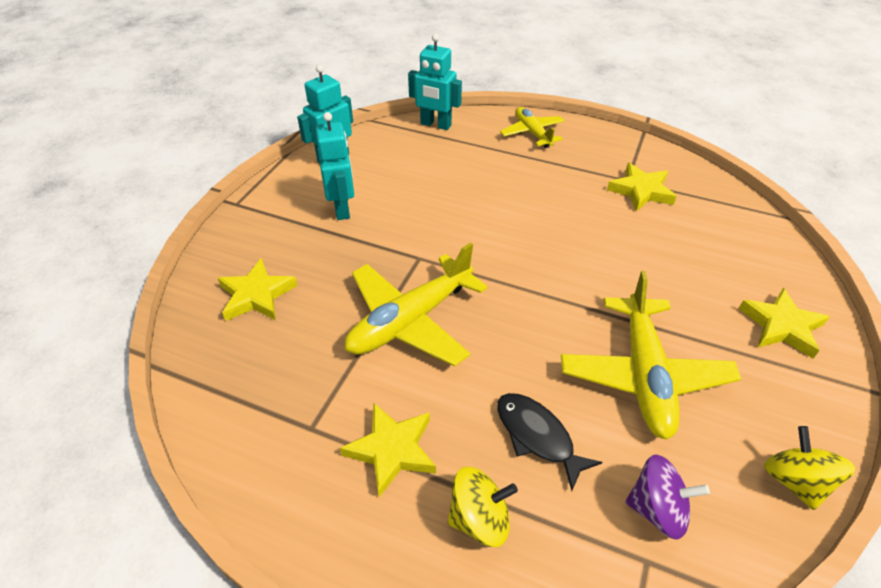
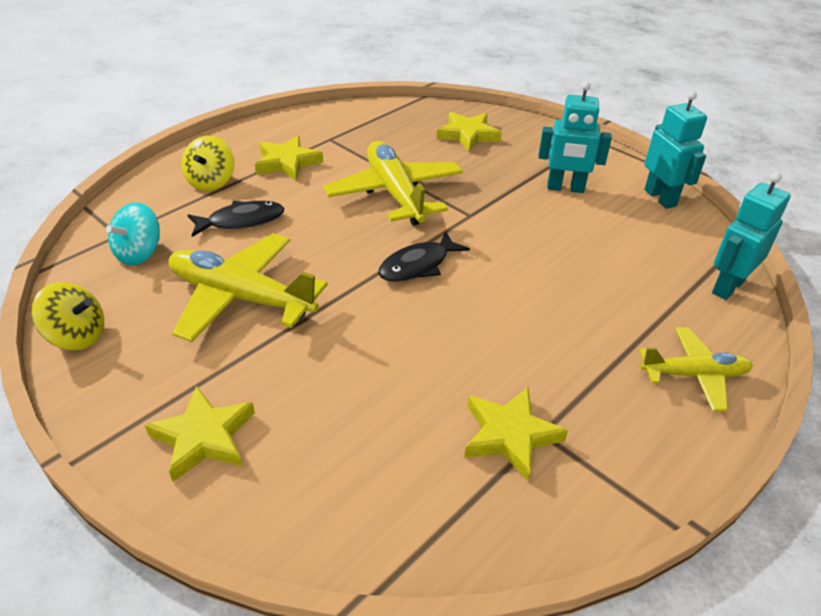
camera: 110 degrees right, 5 degrees down
purple spinning top [625,454,710,540] -> turquoise spinning top [106,202,160,265]
none -> black fish [378,231,470,282]

